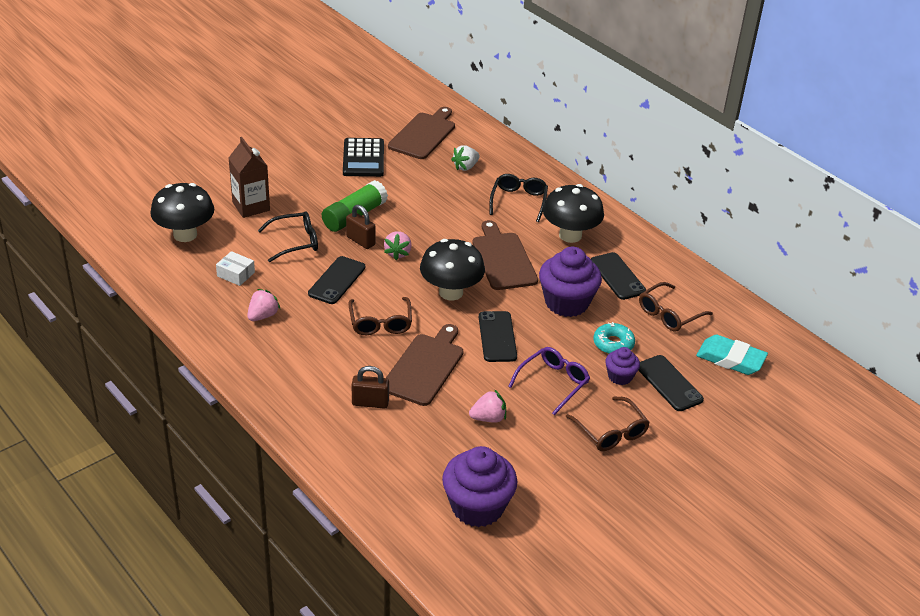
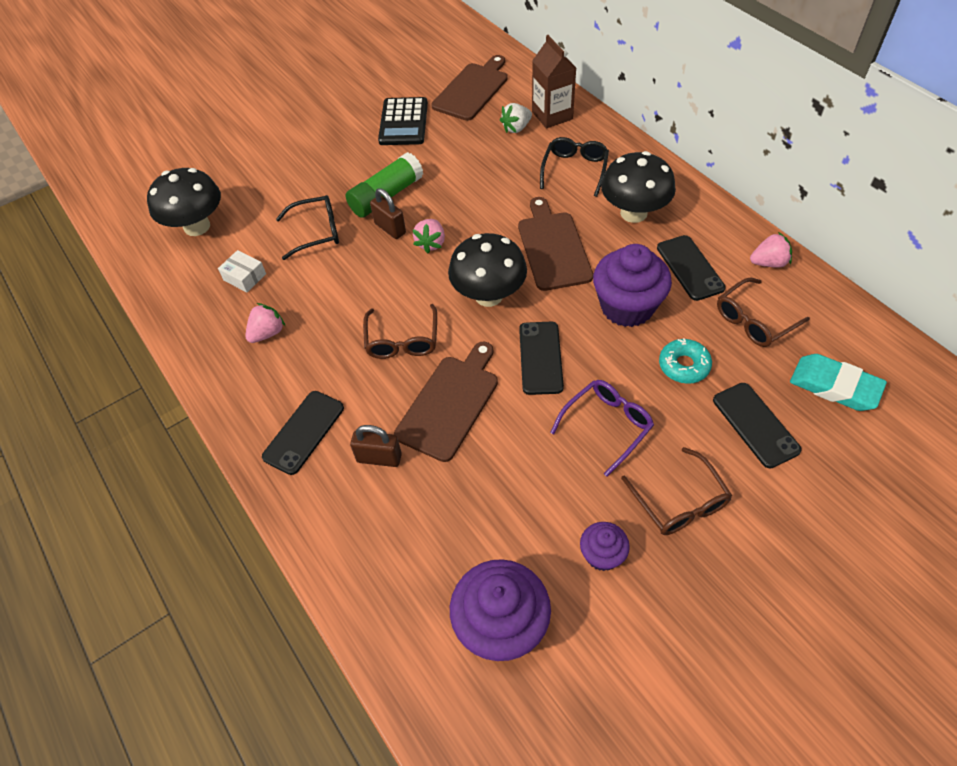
camera: 10 degrees right, 15 degrees up
brown carton [229,137,270,218] -> brown carton moved to [532,35,576,128]
black phone [308,256,365,304] -> black phone moved to [262,391,344,475]
pink strawberry [469,389,506,423] -> pink strawberry moved to [750,232,792,268]
purple cupcake [605,347,640,385] -> purple cupcake moved to [580,522,630,571]

